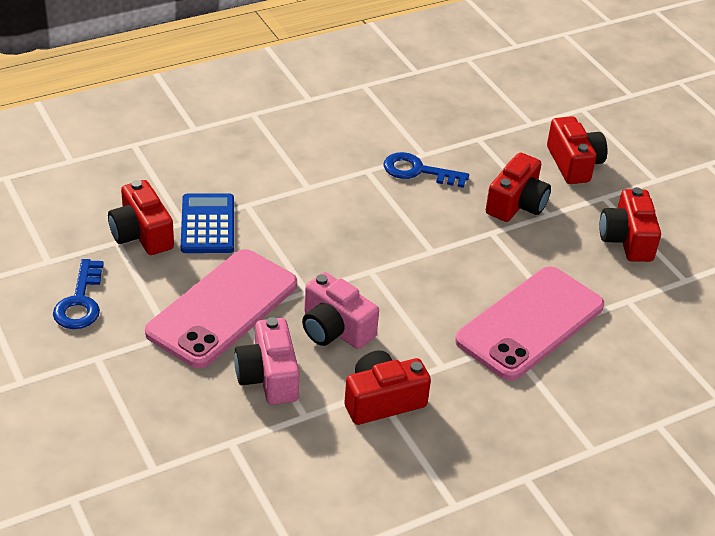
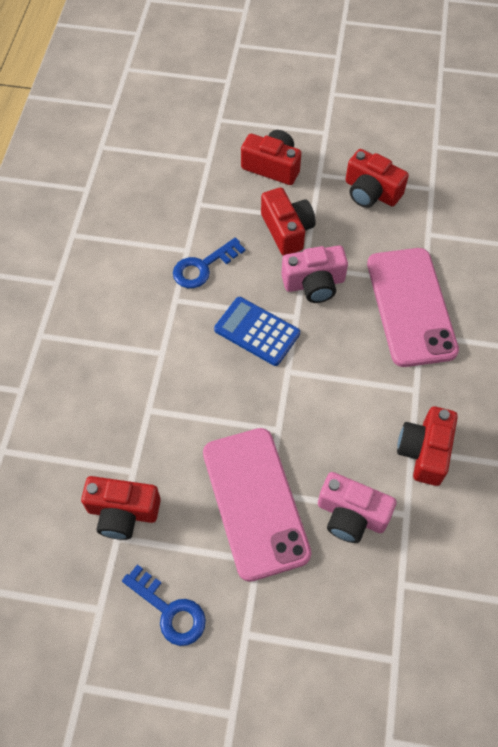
camera: 50 degrees left, 20 degrees up
blue calculator [181,194,234,253] -> blue calculator moved to [214,297,300,366]
pink camera [302,272,379,349] -> pink camera moved to [281,246,348,303]

